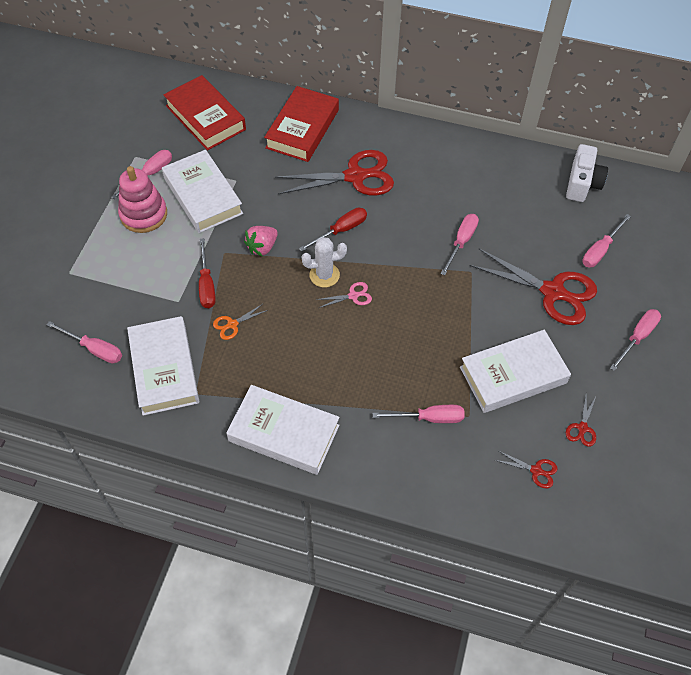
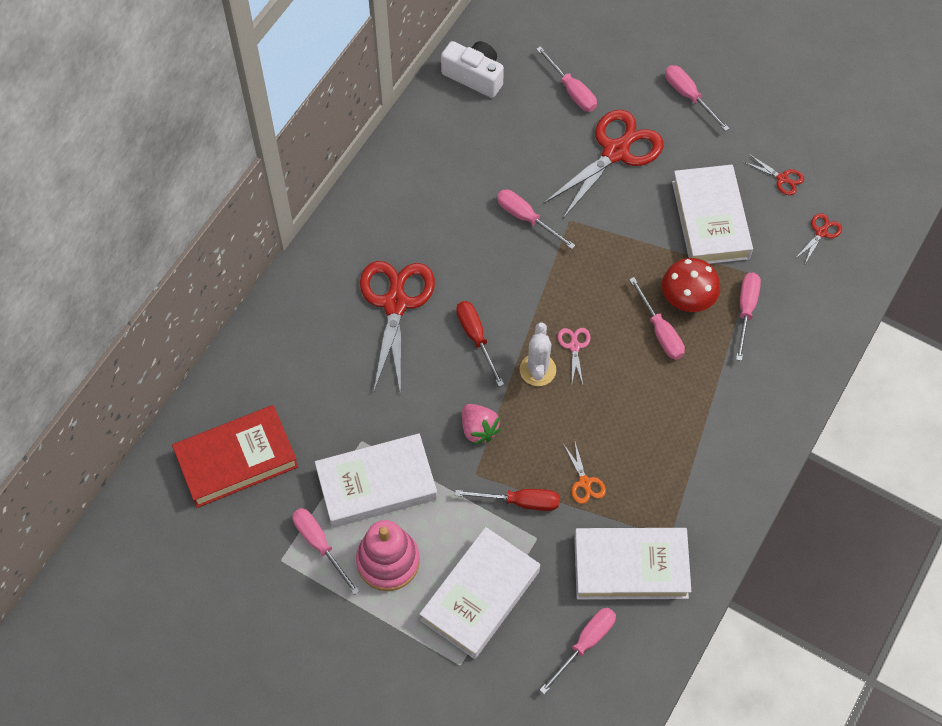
camera: 75 degrees left, 5 degrees up
white book [226,385,340,475] -> white book moved to [420,527,540,659]
red book [264,86,339,162] -> none
none -> pink screwdriver [629,277,685,360]
none -> red mushroom [662,258,720,312]

